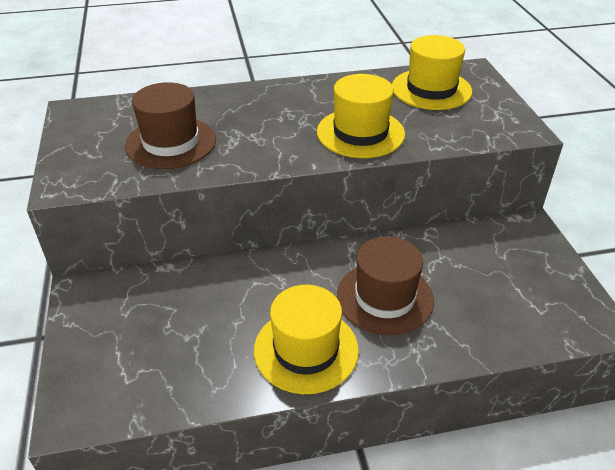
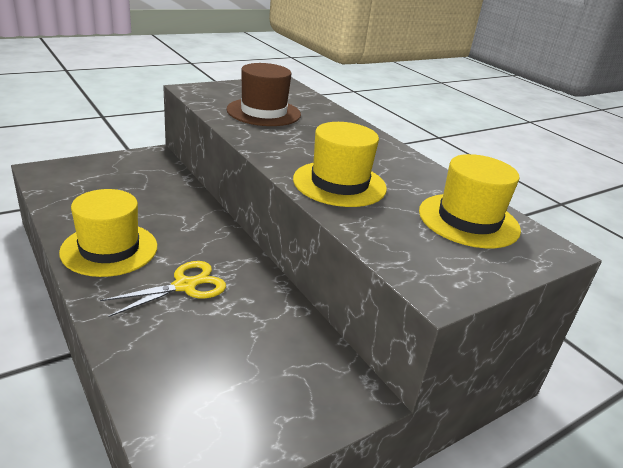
camera: 65 degrees right, 10 degrees down
brown hat [337,236,434,336] -> yellow scissors [100,261,226,317]

